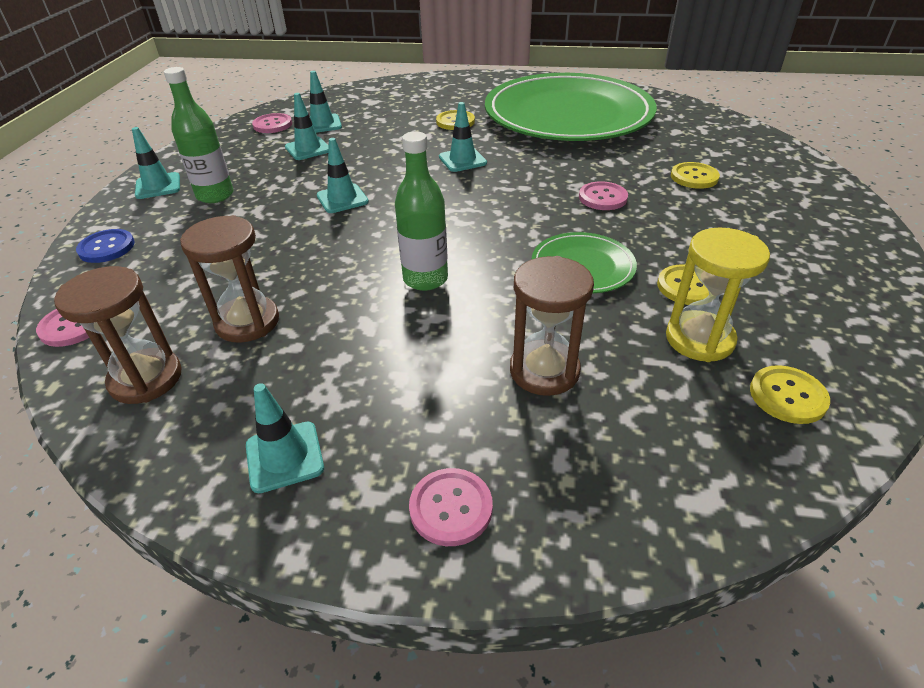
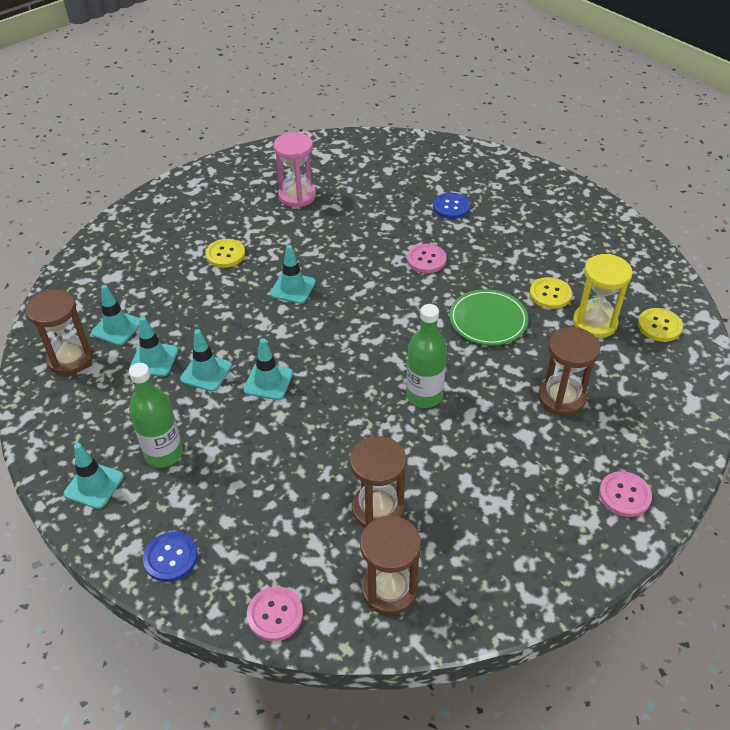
camera: 50 degrees left, 5 degrees up
turquoise traffic cone [246,383,324,493] -> turquoise traffic cone moved to [180,329,232,392]
pink button [252,113,292,133] -> brown hourglass [26,289,93,375]
green plate [485,73,657,141] -> pink hourglass [273,132,316,207]
yellow button [671,162,720,189] -> blue button [433,193,470,219]

